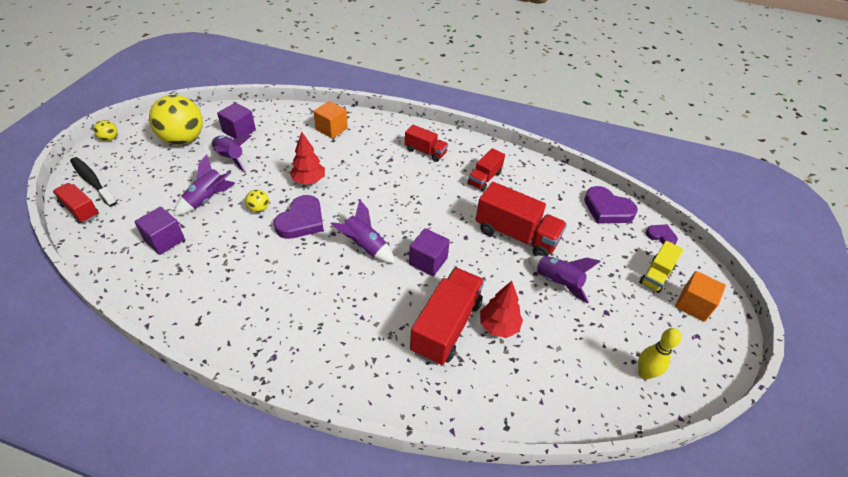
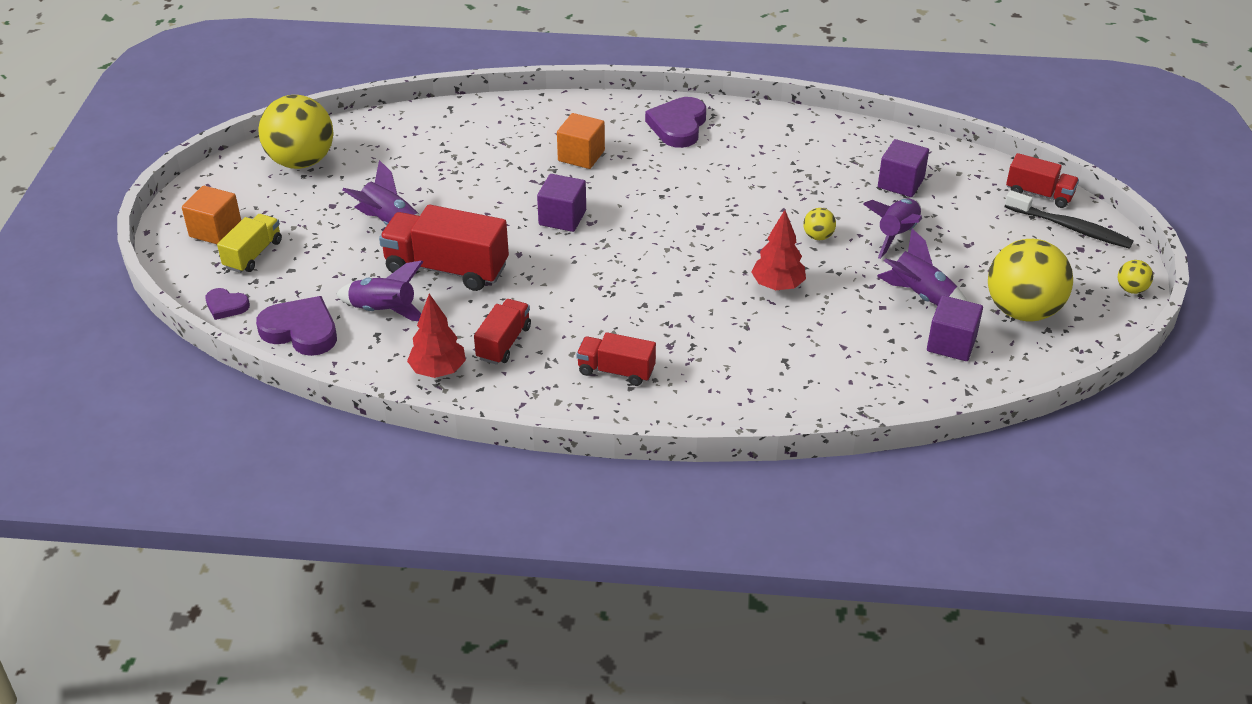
camera: 170 degrees right, 5 degrees down
purple heart [274,195,324,239] -> purple heart moved to [645,97,706,148]
orange cube [314,101,348,138] -> orange cube moved to [557,113,605,169]
purple rocket [331,199,395,263] -> purple rocket moved to [336,260,423,321]
red truck [410,268,484,365] -> none
red tree [480,281,523,338] -> red tree moved to [407,294,466,378]
yellow bowling pin [638,328,681,379] -> yellow ball [258,95,334,169]

